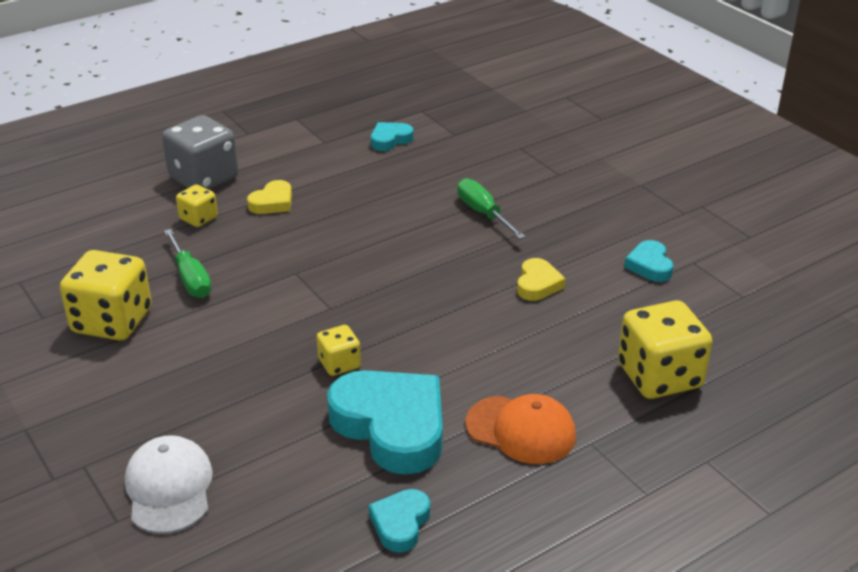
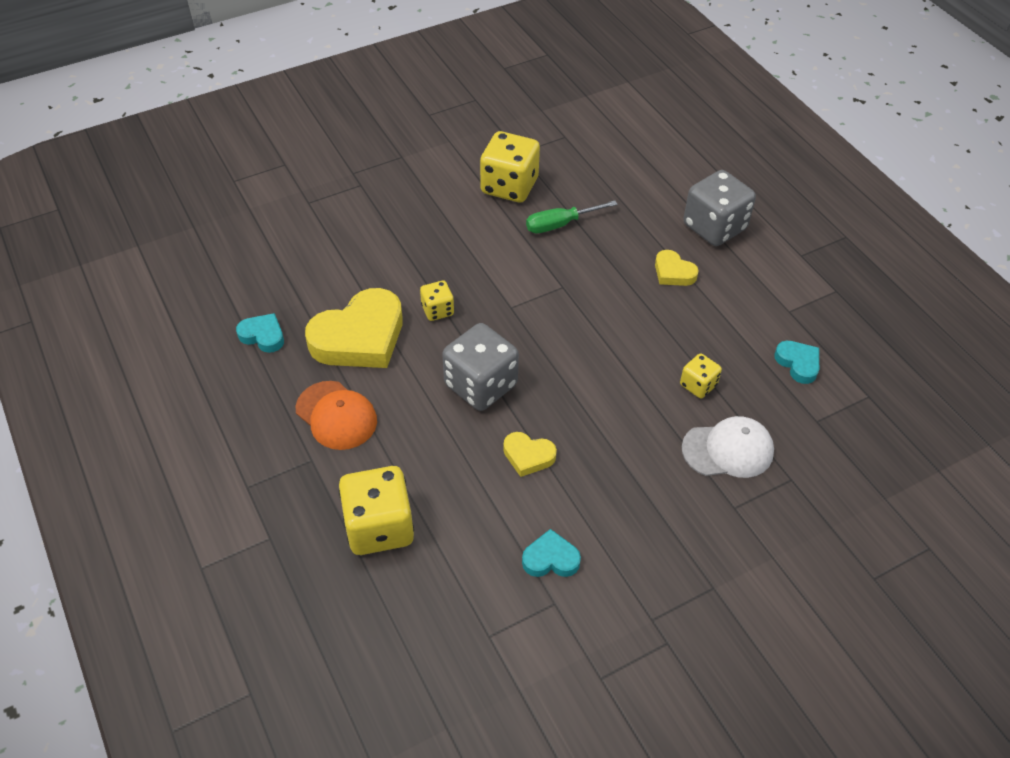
camera: 95 degrees right, 15 degrees up
white cap [125,435,213,534] -> white cap moved to [682,416,774,478]
yellow dice [176,184,218,227] -> yellow dice moved to [680,353,722,398]
turquoise heart [327,370,443,475] -> yellow heart [305,288,403,368]
green screwdriver [457,178,526,239] -> none
orange cap [466,394,576,464] -> orange cap turned 75 degrees counterclockwise [296,381,377,450]
none -> grey dice [442,323,519,411]

